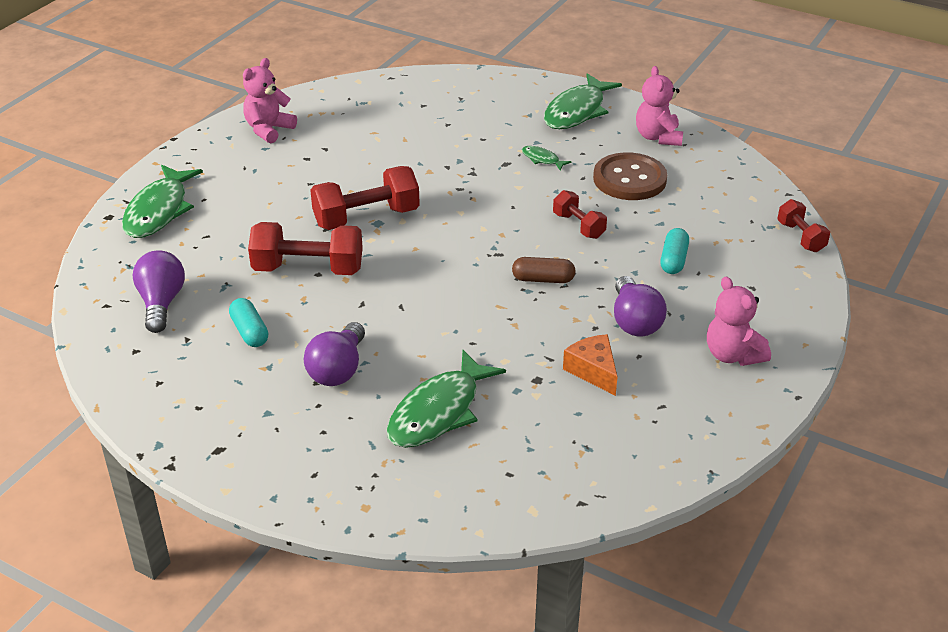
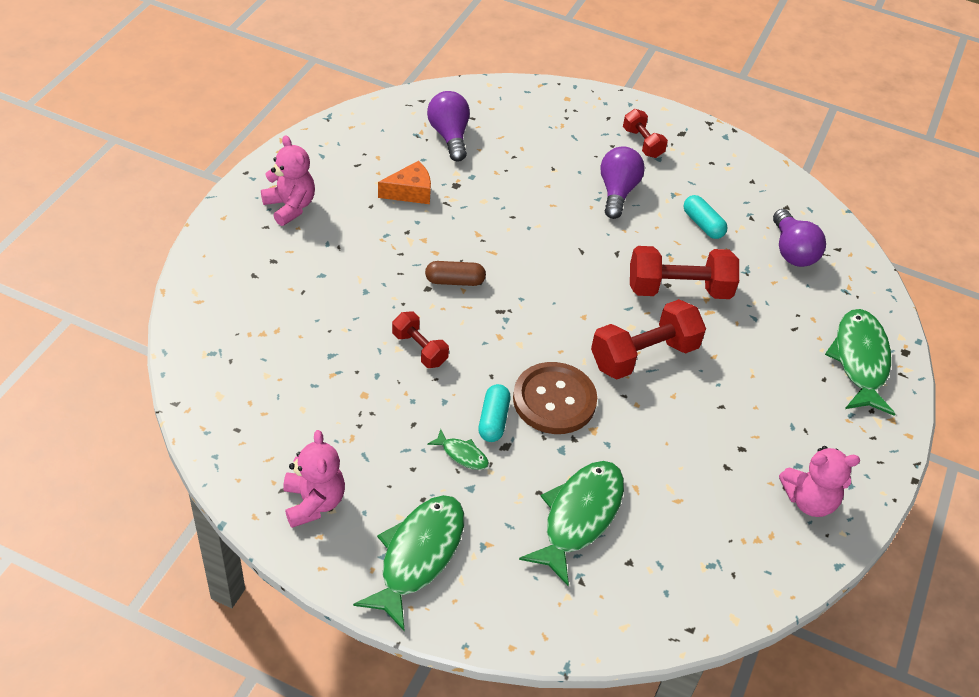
camera: 170 degrees right, 10 degrees up
pink teddy bear [243,58,297,143] -> pink teddy bear turned 60 degrees clockwise [779,446,860,517]
green fish [387,350,506,448] -> green fish moved to [519,461,624,586]
orange cheese [563,334,617,396] -> orange cheese turned 75 degrees counterclockwise [378,161,431,204]
brown button [593,152,667,200] -> brown button moved to [513,362,597,434]
purple light bulb [614,276,667,337] -> purple light bulb moved to [427,91,470,162]
turquoise capsule [660,228,689,274] -> turquoise capsule moved to [479,384,510,442]
red dumbbell [777,199,830,252] -> red dumbbell moved to [623,109,668,158]

